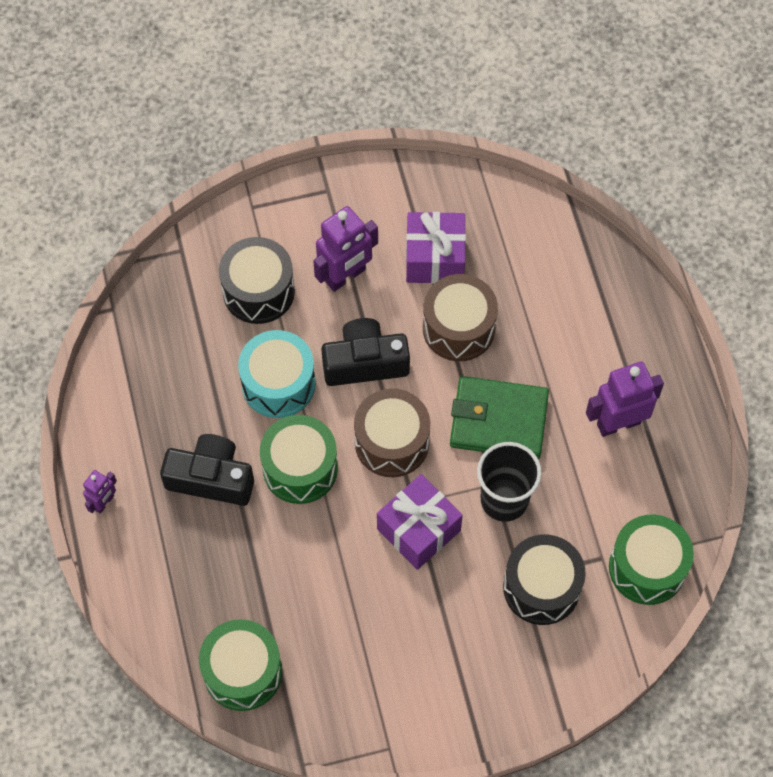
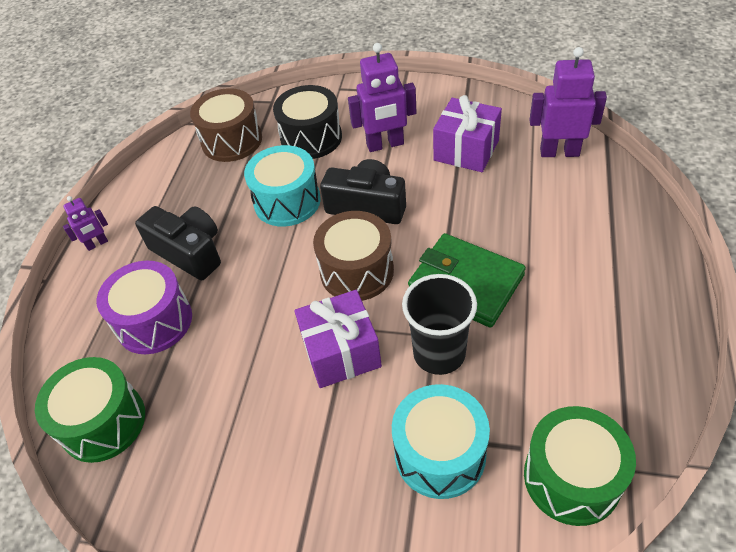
camera: 30 degrees right, 15 degrees down
green drum [260,415,338,504] -> none
brown drum [423,274,498,361] -> brown drum moved to [190,88,262,162]
black drum [503,534,586,625] -> turquoise drum [392,384,490,499]
purple robot [586,362,664,437] -> purple robot moved to [529,47,607,157]
none -> purple drum [97,261,192,354]

